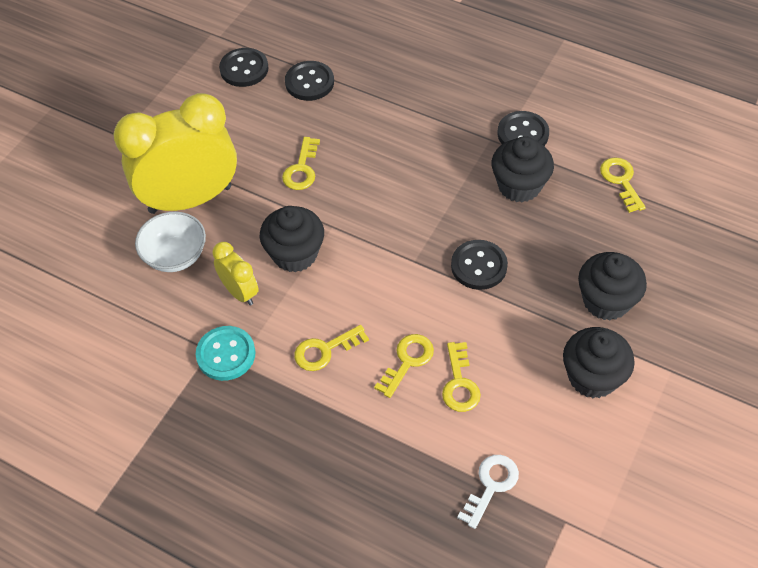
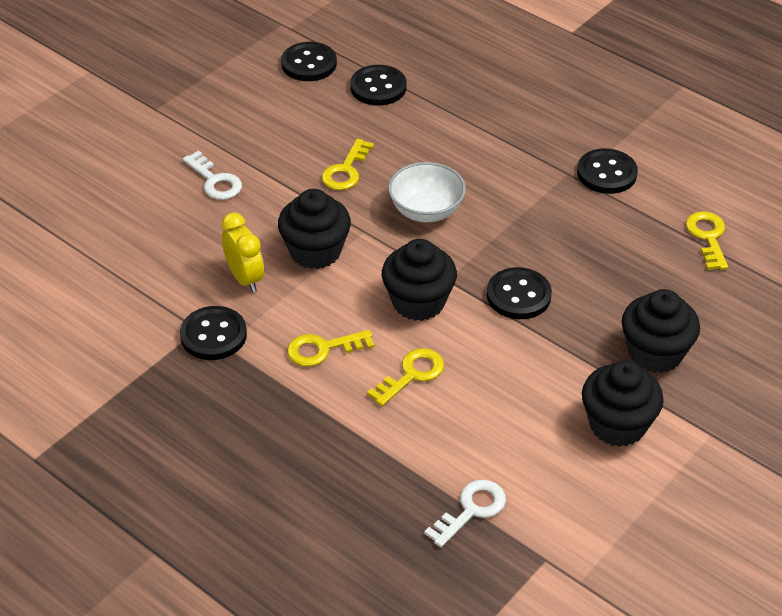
camera: 10 degrees right, 10 degrees down
yellow clock [114,93,237,214] -> white key [183,151,242,200]
white bowl [135,212,206,272] -> white bowl moved to [388,162,466,222]
turquoise button [196,326,256,381] -> black button [180,306,247,360]
yellow key [442,342,481,412] -> none
black cupcake [492,136,554,202] -> black cupcake moved to [382,239,457,321]

